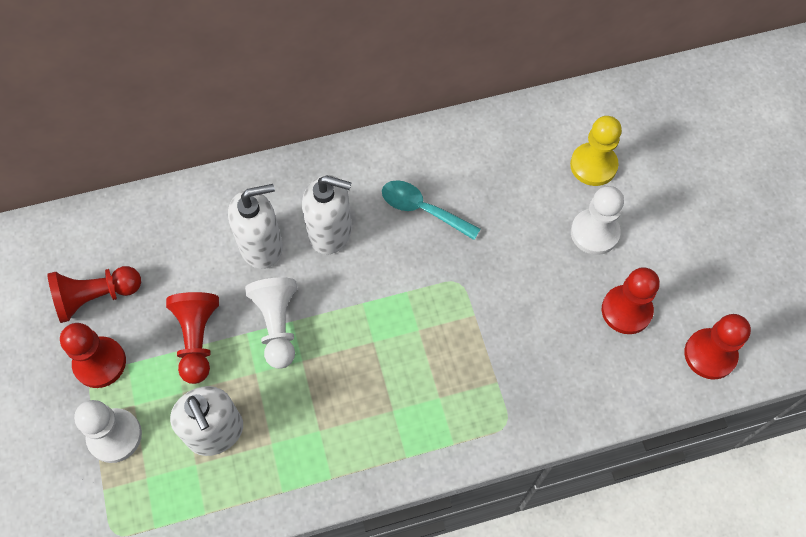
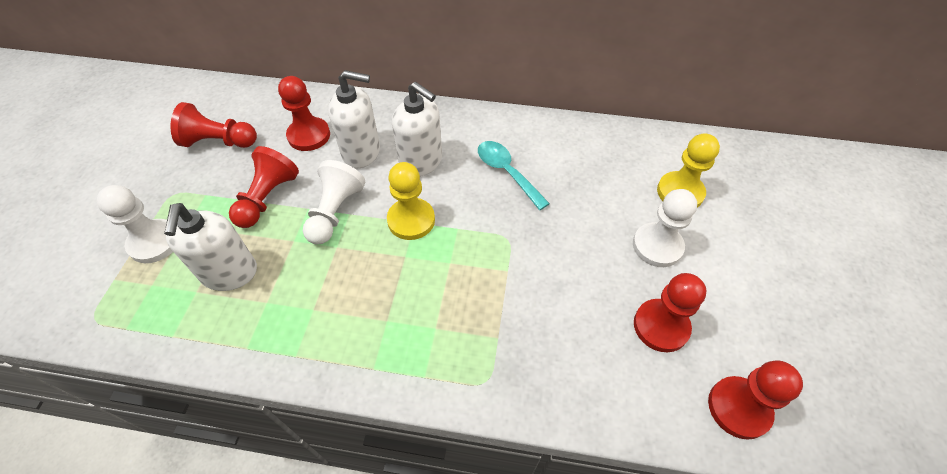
camera: 25 degrees right, 10 degrees down
red pawn [60,323,126,388] -> red pawn moved to [278,76,330,151]
none -> yellow pawn [387,162,435,240]

